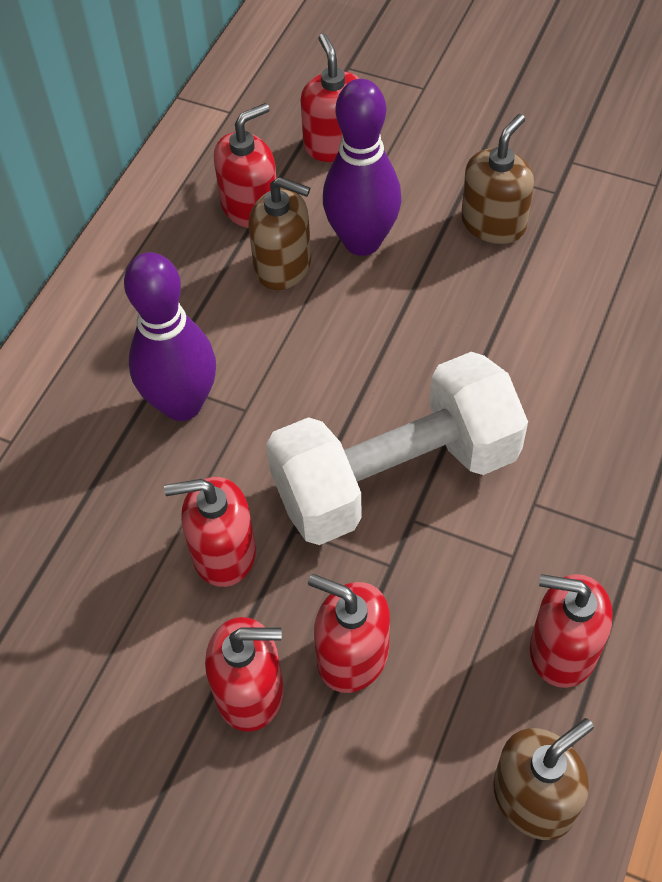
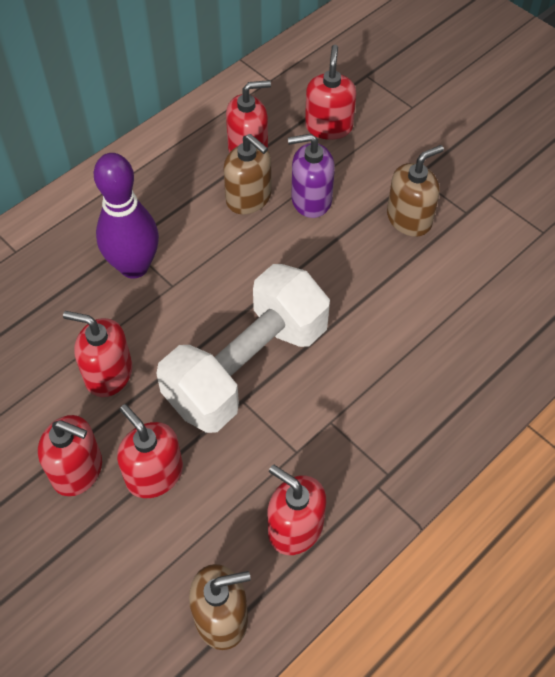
camera: 20 degrees right, 0 degrees up
white dumbbell [266,352,528,545] -> white dumbbell turned 45 degrees counterclockwise [156,264,330,433]
purple bowling pin [323,79,402,256] -> purple soap dispenser [288,134,335,218]

